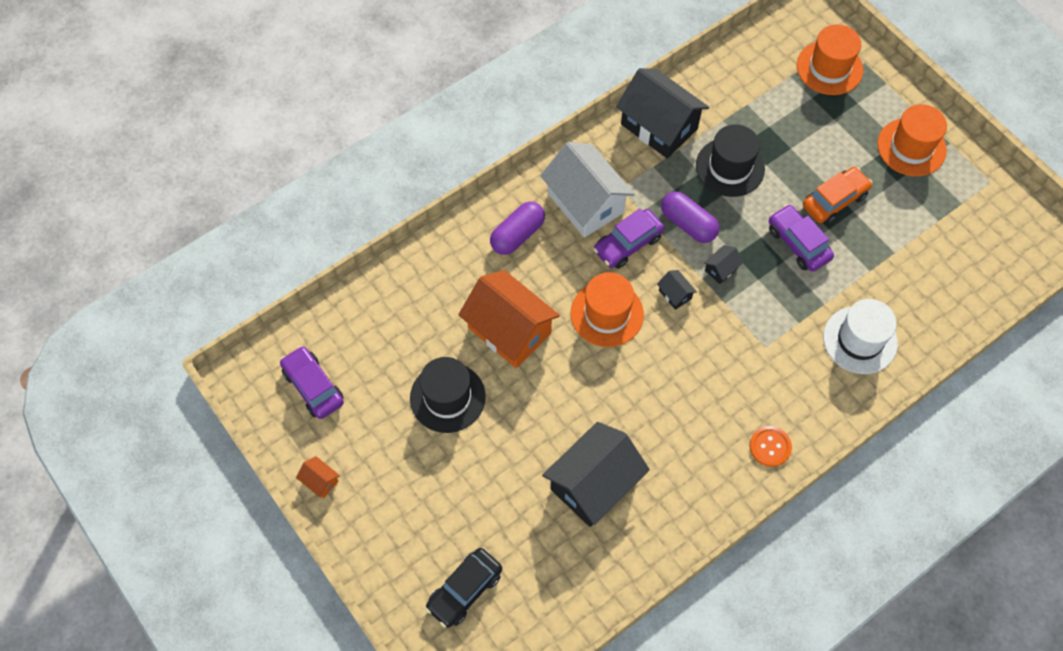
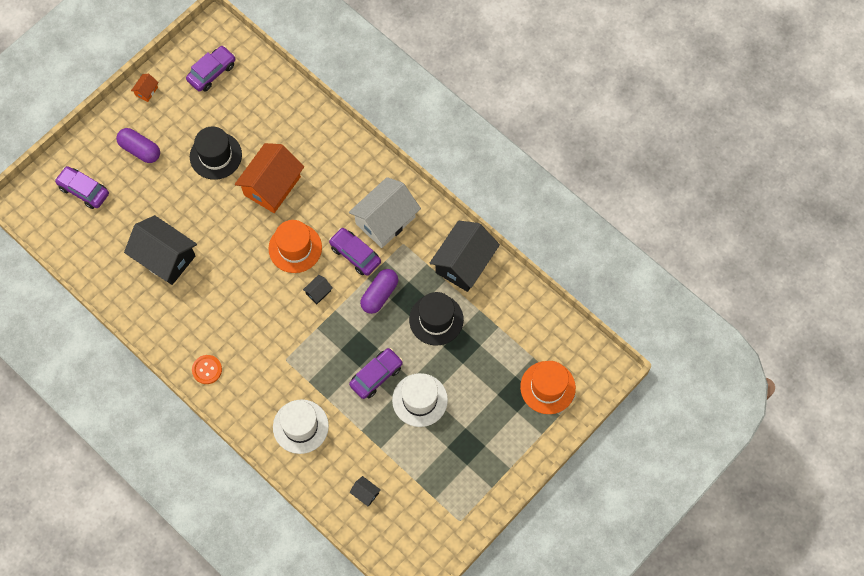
camera: 80 degrees right, 5 degrees up
black car [425,548,502,628] -> purple car [55,166,109,209]
purple capsule [490,201,545,255] -> purple capsule moved to [116,128,160,163]
black house [704,245,744,284] -> black house moved to [349,476,381,506]
orange car [803,167,873,224] -> white hat [392,373,448,427]
orange hat [877,104,947,176] -> none

